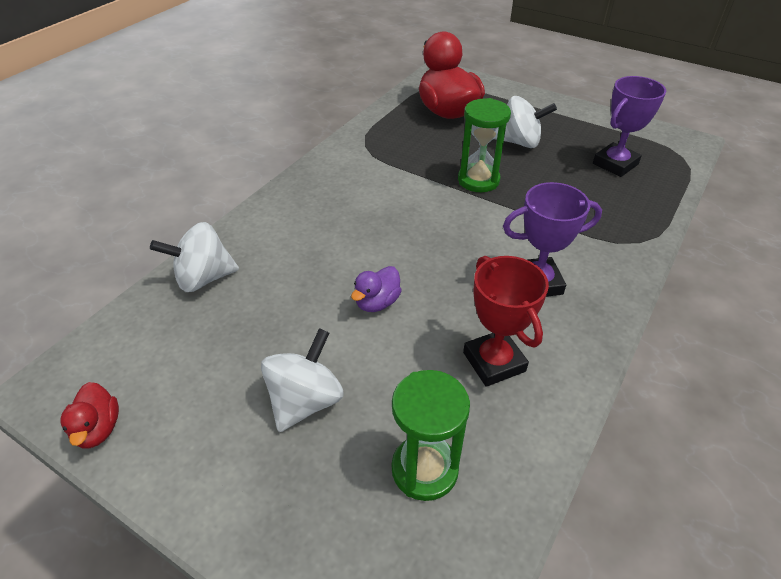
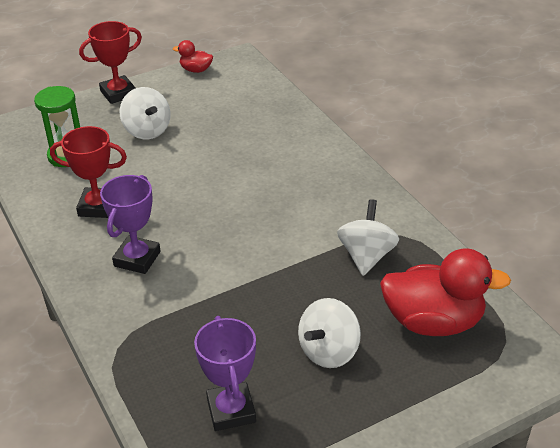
camera: 120 degrees right, 5 degrees down
white spinning top [150,222,239,292] -> white spinning top moved to [337,199,399,276]
purple duck [351,266,402,312] -> none
green hourglass [458,98,511,192] -> none
none -> red trophy [79,21,142,104]

